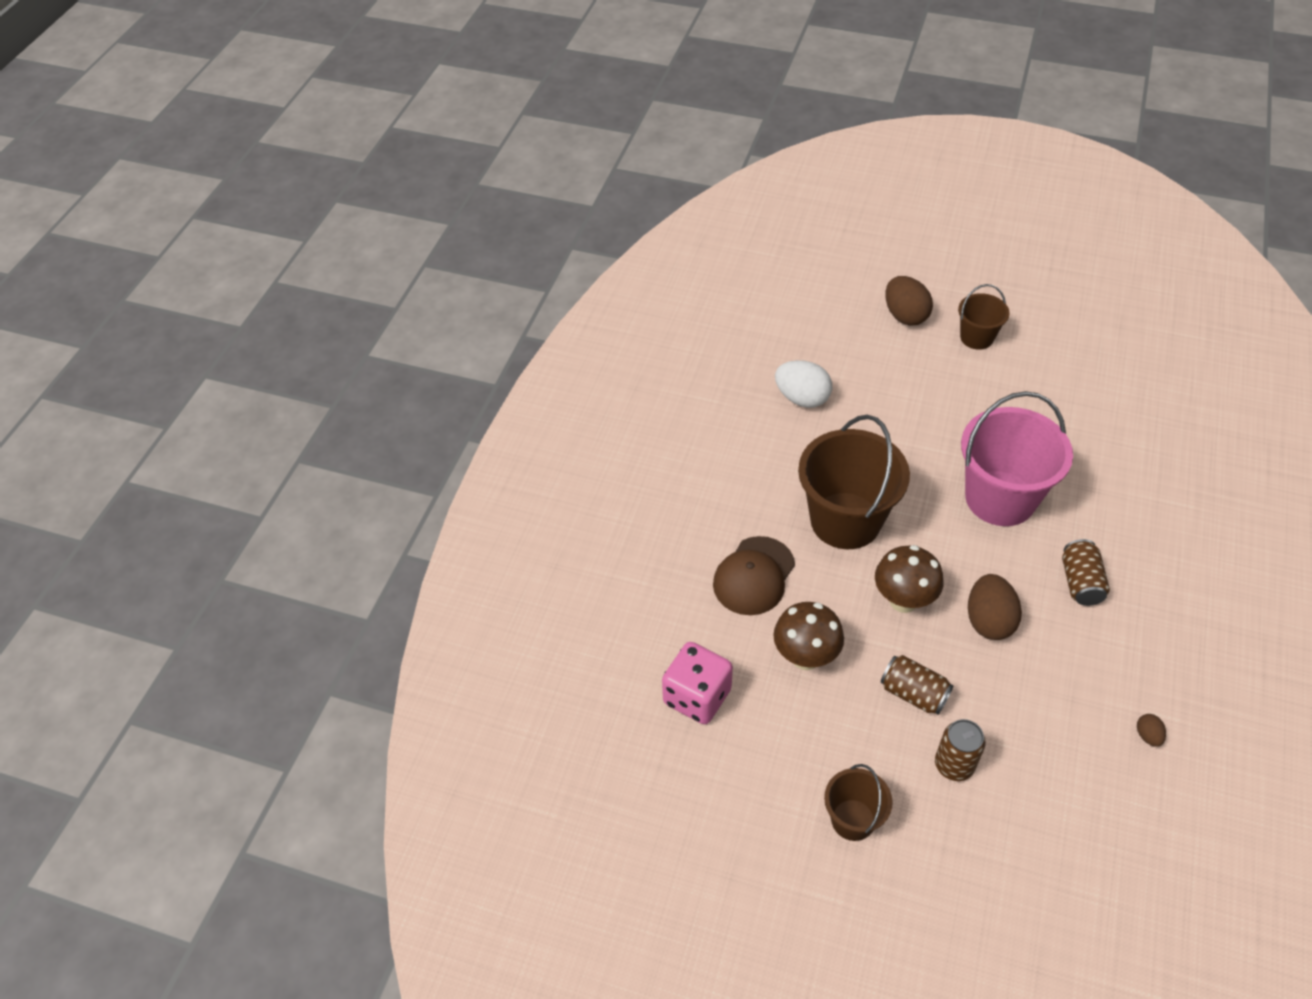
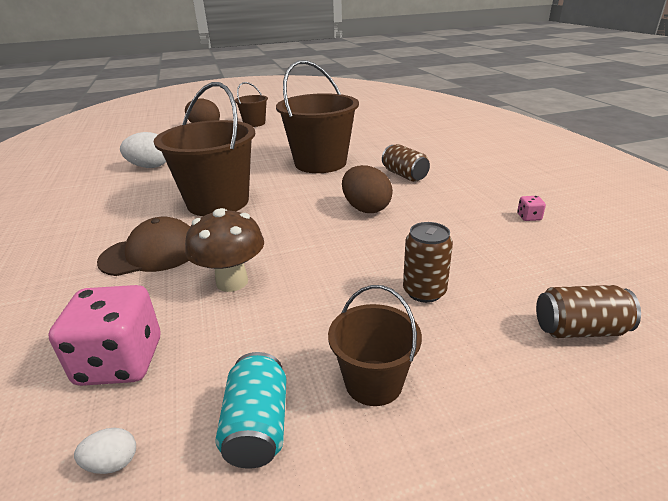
camera: 35 degrees left, 20 degrees down
brown cap [713,536,795,615] -> brown cap turned 105 degrees counterclockwise [97,217,190,276]
brown mushroom [875,545,943,613] -> none
brown can [881,655,953,715] -> brown can moved to [536,285,641,338]
pink bucket [961,391,1073,526] -> brown bucket [276,60,359,173]
brown egg [1137,714,1166,747] -> pink dice [517,196,546,221]
none -> white egg [74,428,136,474]
none -> turquoise can [215,352,287,469]

